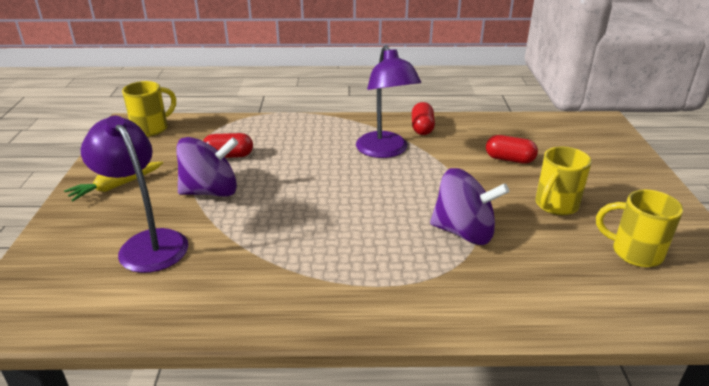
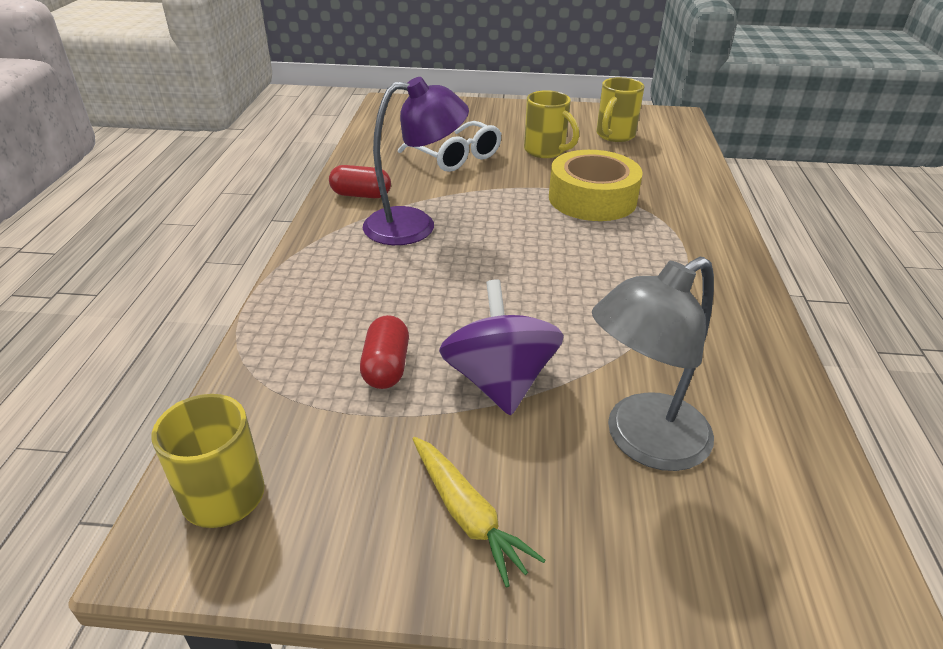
camera: 85 degrees left, 5 degrees up
purple lamp [81,116,188,273] -> grey lamp [592,257,714,471]
purple spinning top [430,168,509,245] -> yellow tape [549,150,643,221]
red capsule [486,135,538,164] -> white glasses [398,121,502,172]

